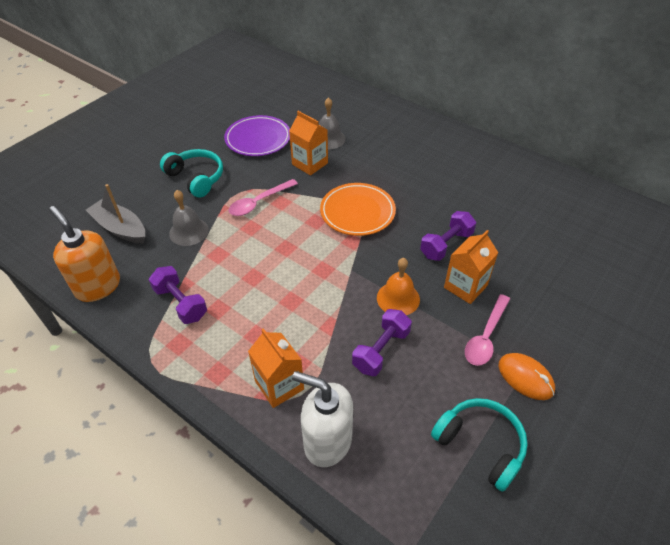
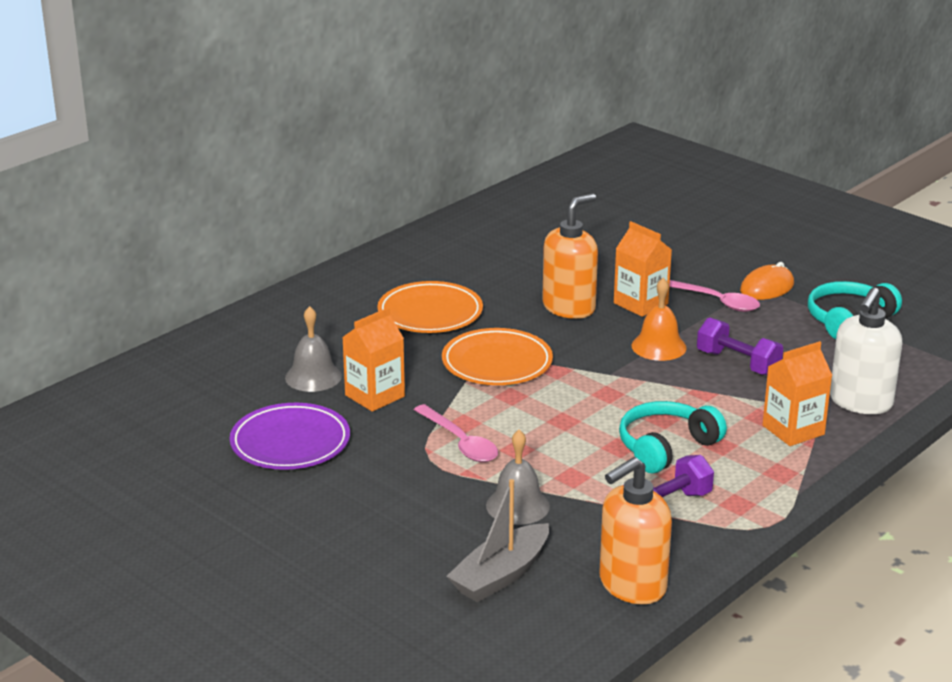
camera: 85 degrees left, 20 degrees down
turquoise headphones [160,149,223,198] -> turquoise headphones moved to [619,401,727,473]
purple dumbbell [420,211,476,261] -> orange soap dispenser [542,193,598,319]
none -> orange plate [377,281,483,333]

